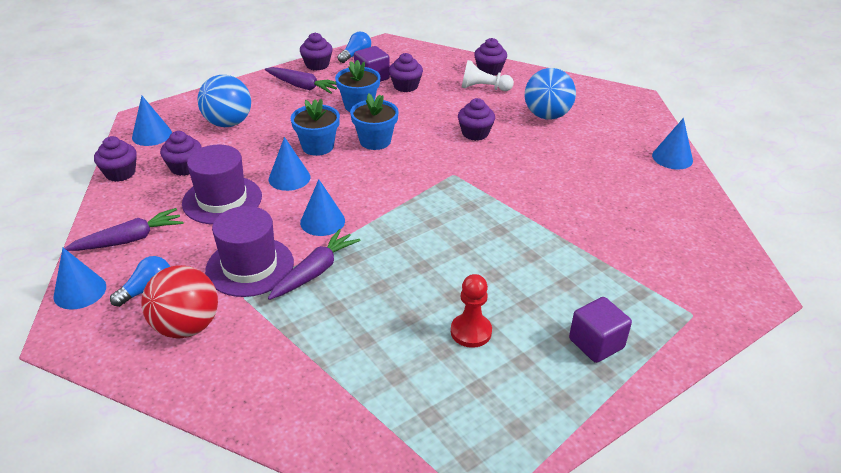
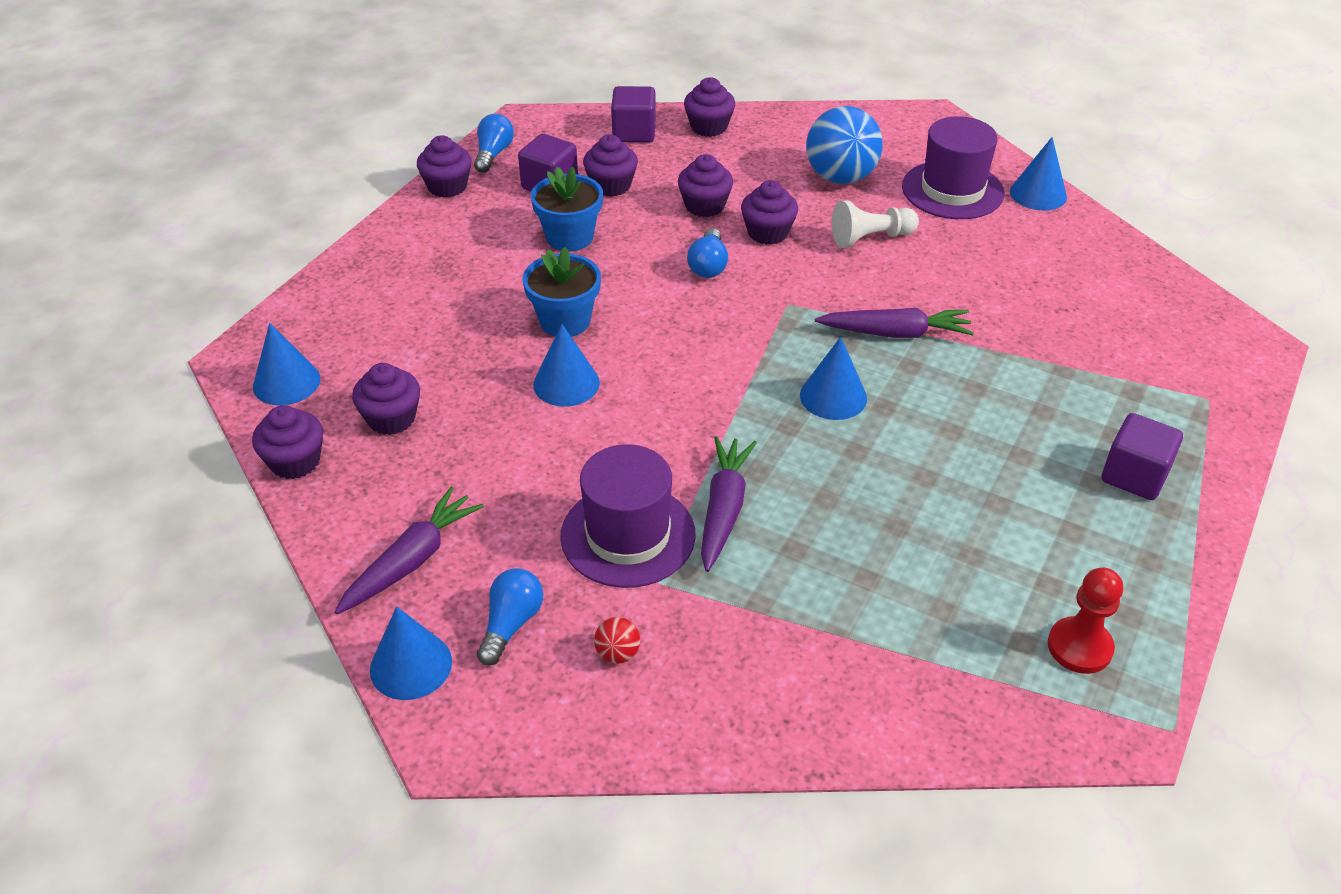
camera: 25 degrees left, 5 degrees up
red ball [141,265,218,339] -> red ball [594,617,640,664], size x0.42
purple hat [182,145,262,224] -> purple hat moved to [902,116,1004,219]
blue ball [198,75,251,127] -> none
purple carrot [265,67,337,94] -> purple carrot moved to [815,308,974,338]
blue cone [300,179,345,236] -> blue cone moved to [800,337,867,420]
blue flower pot [350,93,399,150] -> none
red pawn [451,274,492,348] -> red pawn moved to [1048,568,1123,674]
white pawn [461,60,514,91] -> white pawn moved to [832,200,919,248]
none -> purple cube [611,86,656,143]
none -> purple cupcake [678,154,733,217]
none -> blue light bulb [687,228,728,278]

